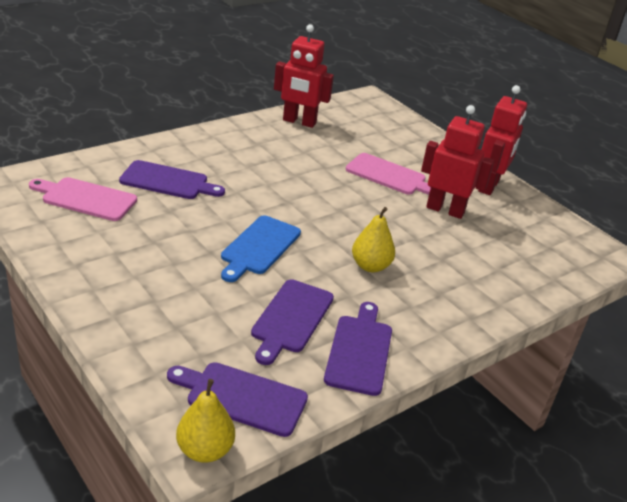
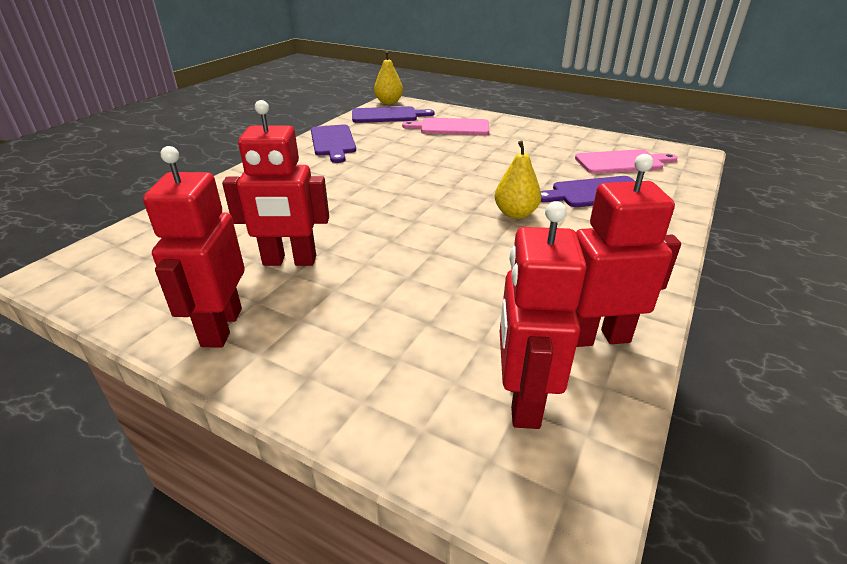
camera: 160 degrees right, 0 degrees up
blue cutting board [221,215,301,282] -> none
purple cutting board [251,279,334,365] -> none
pink cutting board [346,153,431,195] -> pink cutting board moved to [402,118,489,135]
yellow pear [352,207,395,272] -> yellow pear moved to [495,140,541,219]
none -> red robot [500,201,587,429]

